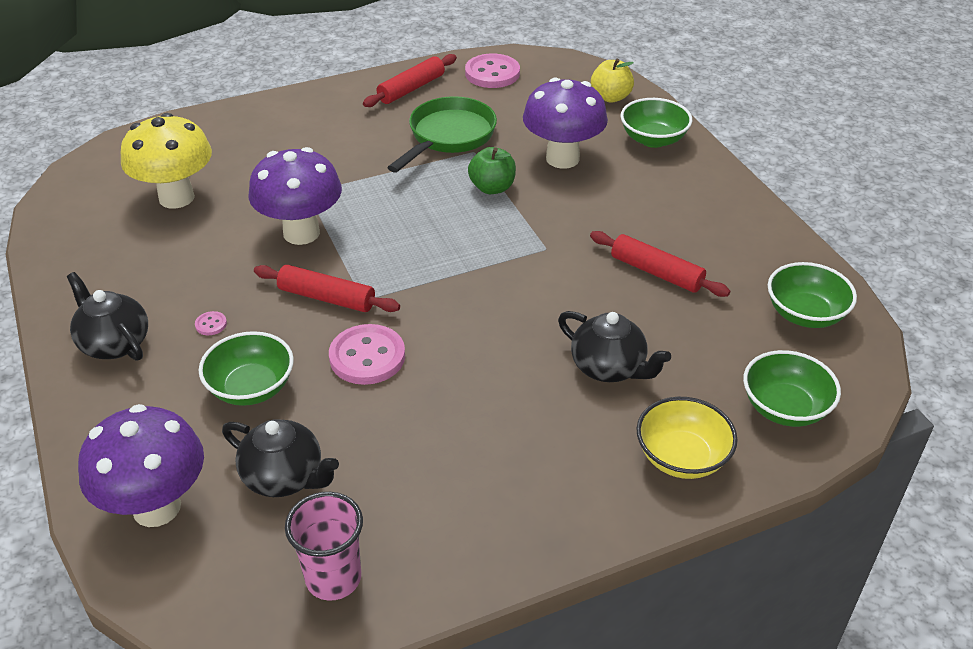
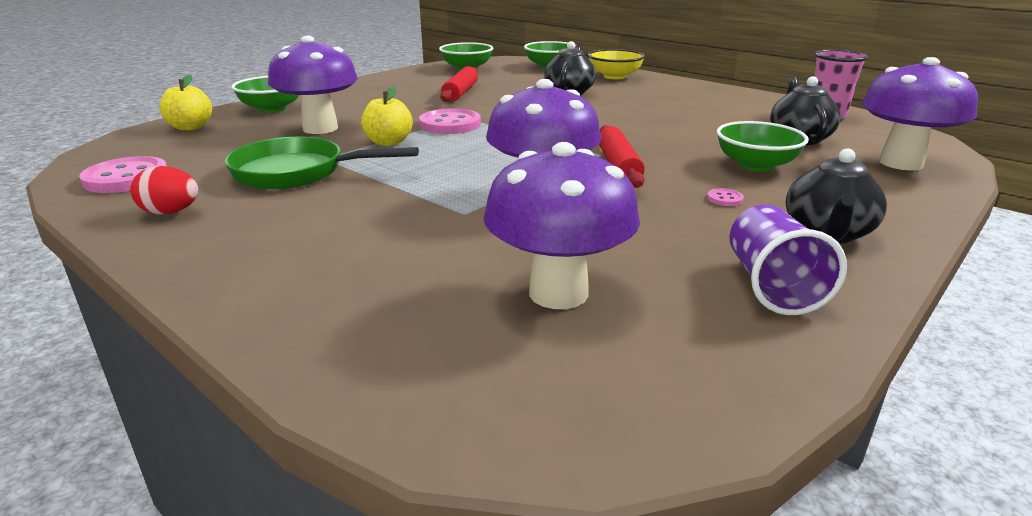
camera: 115 degrees left, 15 degrees down
yellow mushroom [121,113,212,209] -> purple mushroom [484,142,640,309]
pink button [329,324,405,385] -> pink button moved to [419,108,481,134]
red rolling pin [363,54,457,107] -> red egg [130,166,198,214]
green apple [468,147,516,194] -> yellow apple [361,86,413,146]
none -> purple cup [730,205,847,315]

